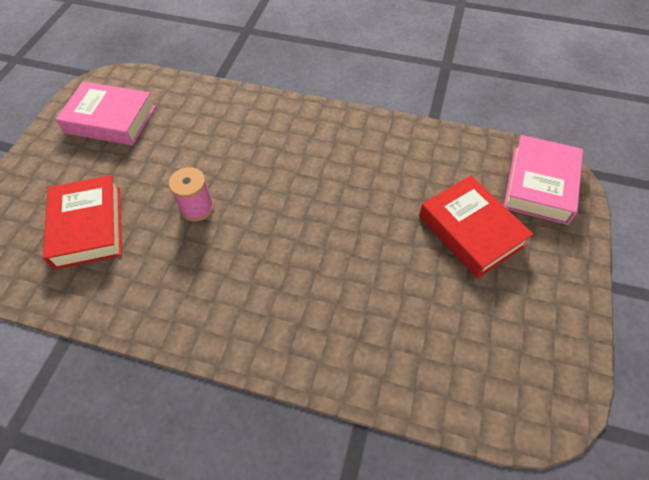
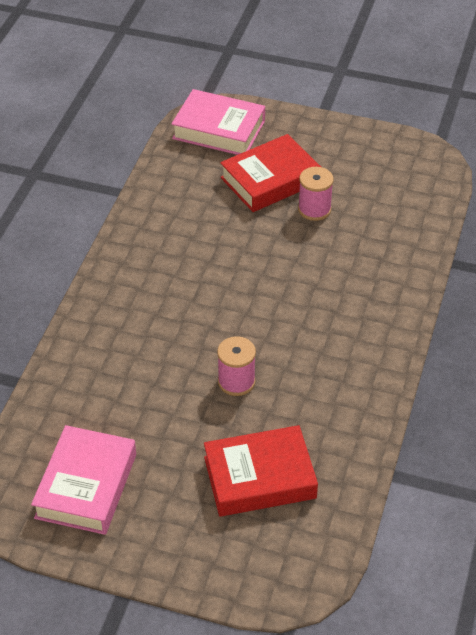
camera: 90 degrees left, 10 degrees down
none -> pink spool [298,167,334,221]

